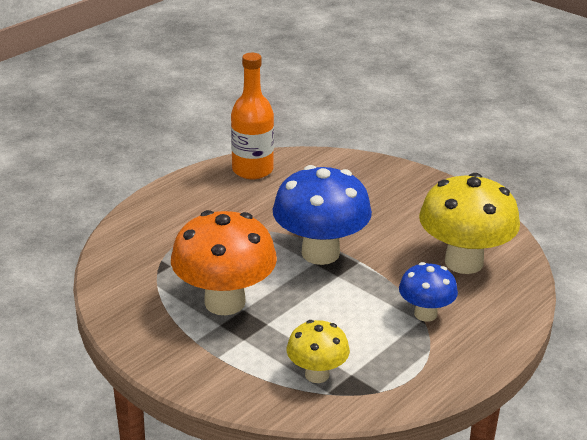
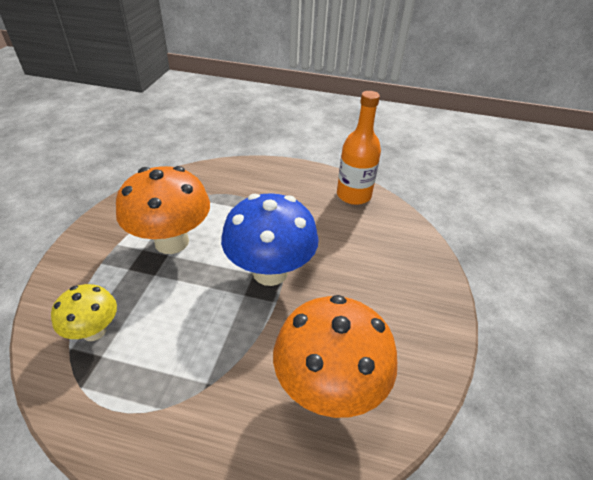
camera: 60 degrees right, 10 degrees up
blue mushroom [399,262,458,322] -> none
yellow mushroom [419,173,520,274] -> orange mushroom [273,295,397,418]

